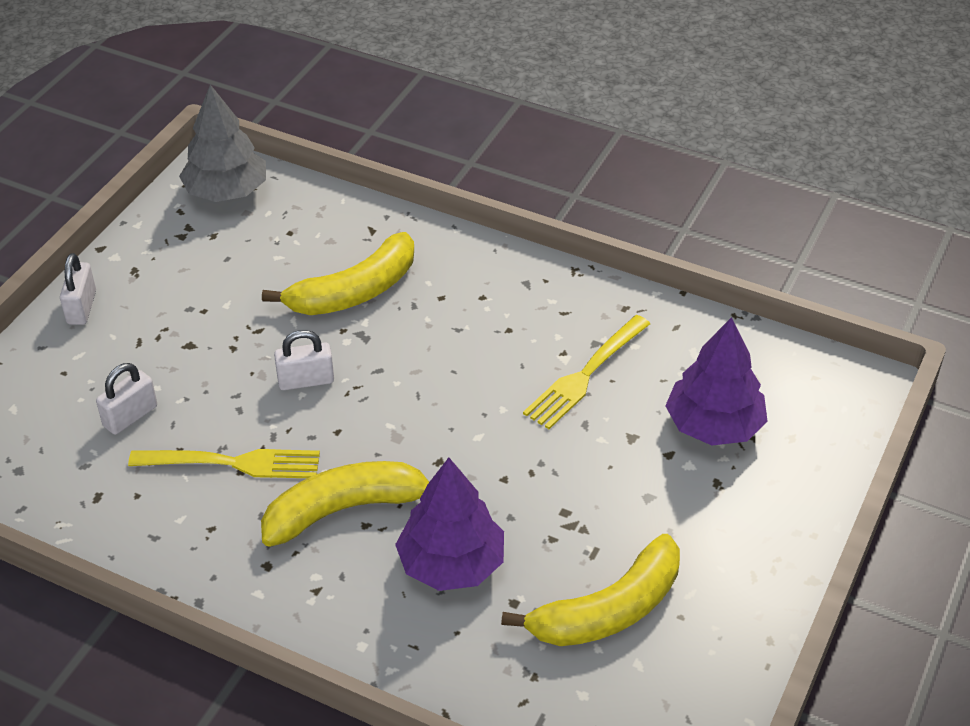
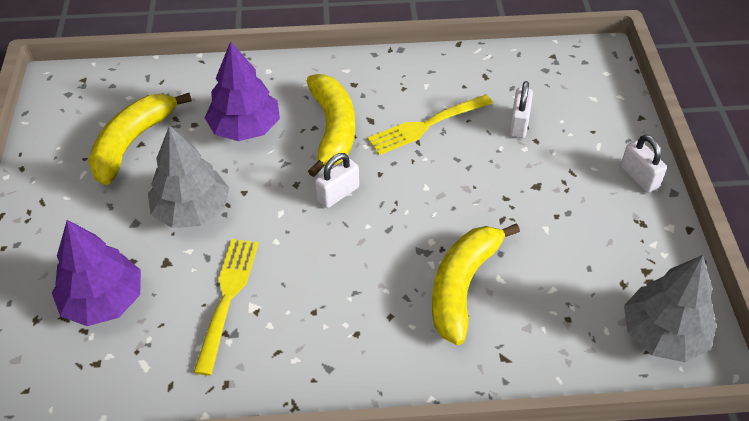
camera: 150 degrees right, 5 degrees up
yellow banana [261,461,429,547] -> yellow banana turned 45 degrees counterclockwise [307,74,355,177]
white padlock [274,330,334,390] -> white padlock moved to [315,153,359,208]
none -> grey tree [148,125,229,228]

